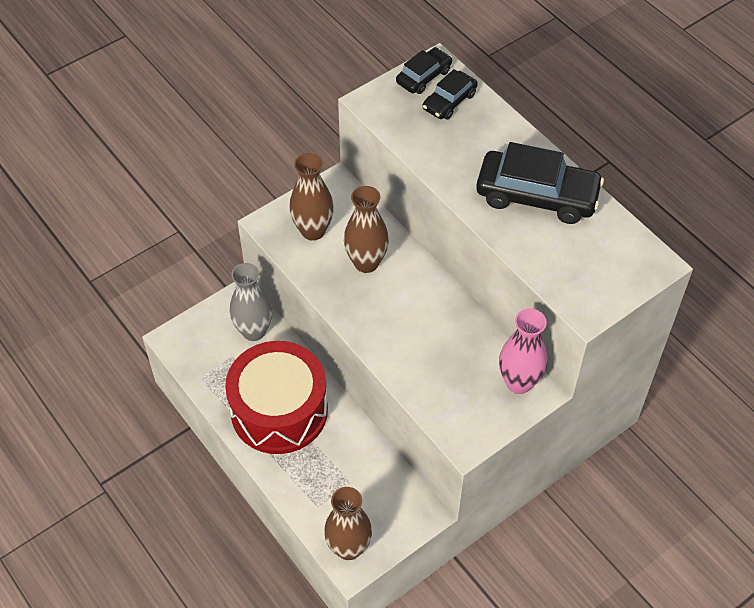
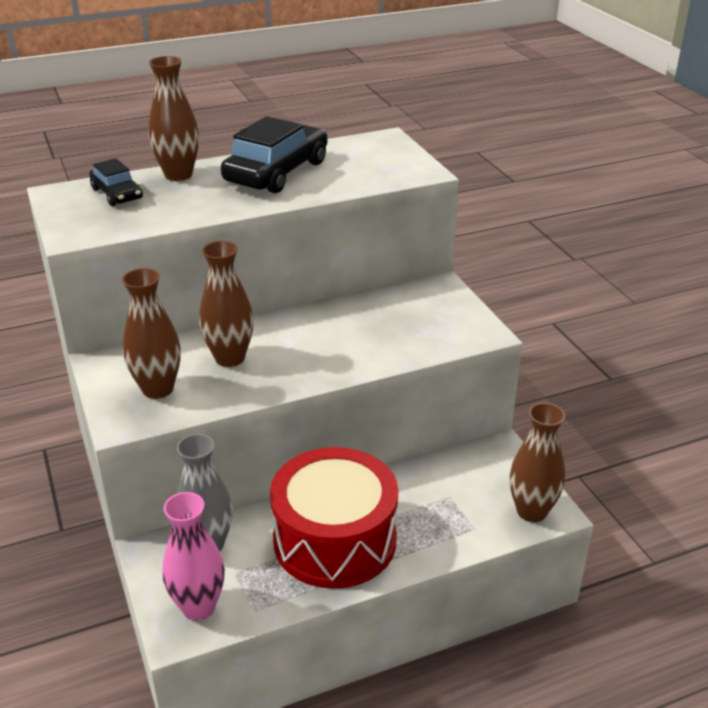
camera: 75 degrees left, 20 degrees down
black car [396,47,452,94] -> none
pink vase [499,309,548,394] -> pink vase moved to [162,492,225,620]
none -> brown vase [149,56,199,181]

